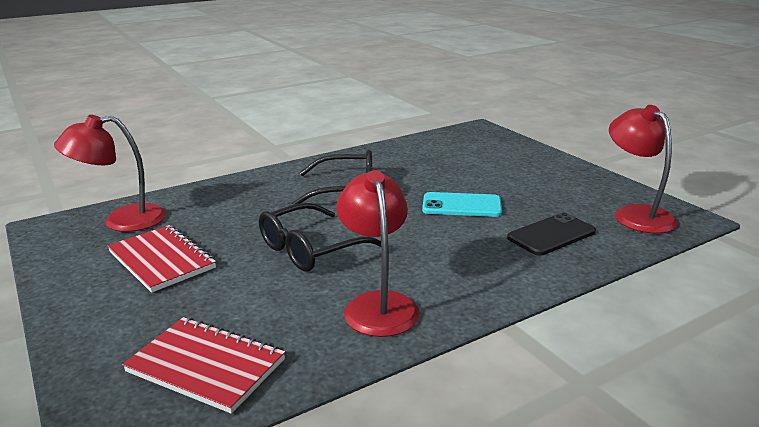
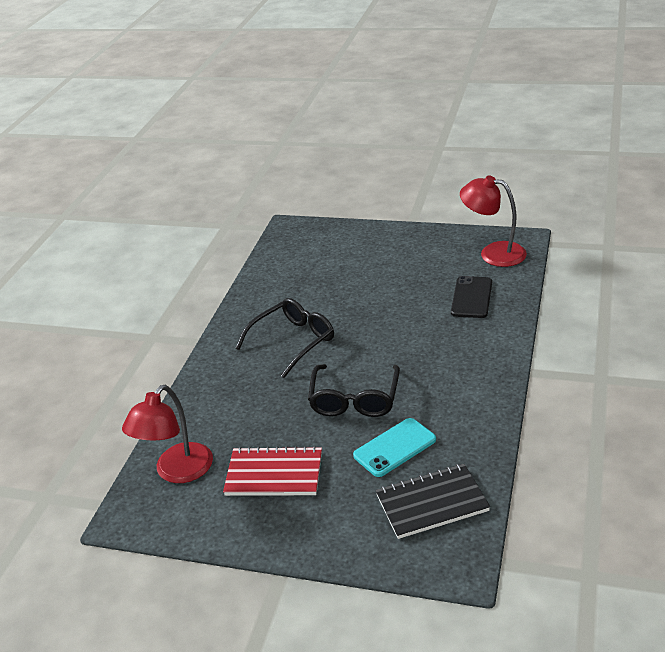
camera: 40 degrees left, 10 degrees up
red notebook [122,317,285,414] -> black notebook [376,464,490,539]
red lamp [337,170,420,337] -> none
turquoise phone [422,192,502,217] -> turquoise phone moved to [353,418,436,477]

